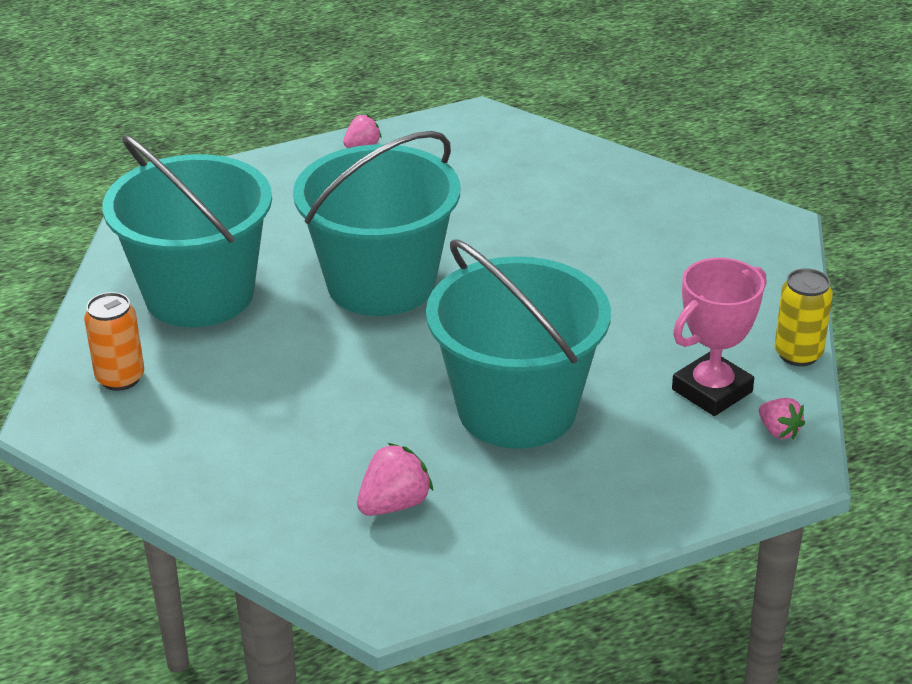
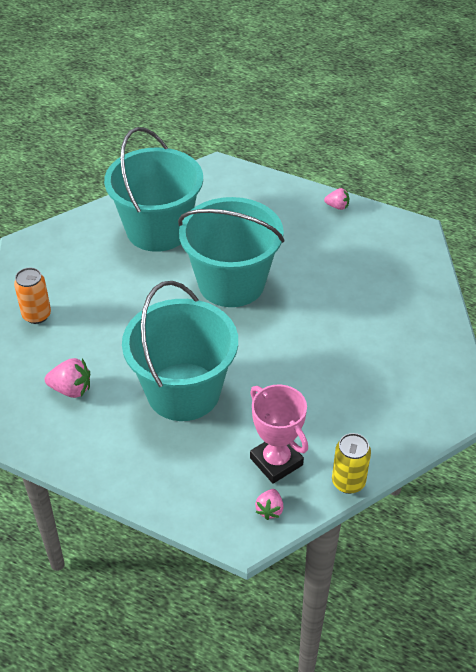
camera: 50 degrees right, 10 degrees up
orange can [84,292,144,391] -> orange can moved to [14,268,51,324]
pink trophy [672,258,766,416] -> pink trophy turned 45 degrees clockwise [250,384,308,484]

